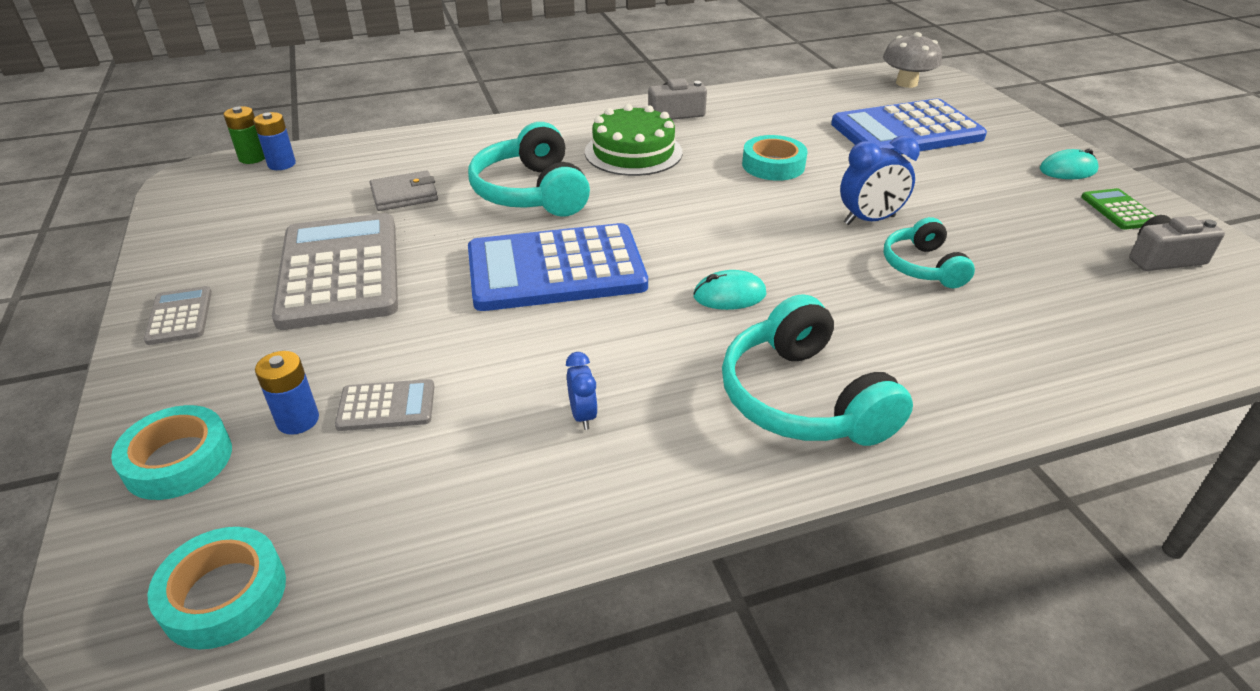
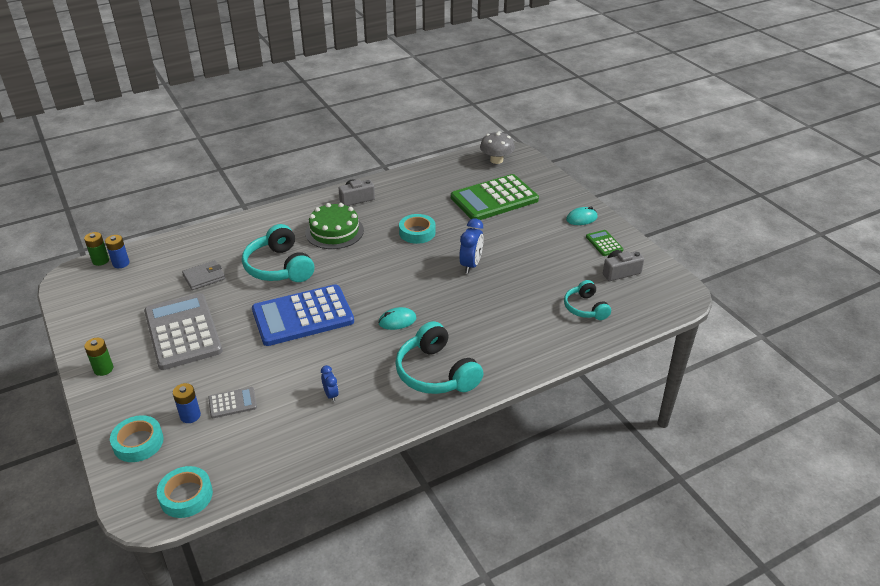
camera: 10 degrees left, 0 degrees up
grey calculator [144,286,212,345] -> green battery [84,338,113,376]
blue calculator [831,99,987,154] -> green calculator [451,174,539,220]
blue clock [840,136,920,225] -> blue clock turned 45 degrees counterclockwise [459,219,484,274]
turquoise headphones [883,217,975,288] -> turquoise headphones moved to [564,280,611,320]

